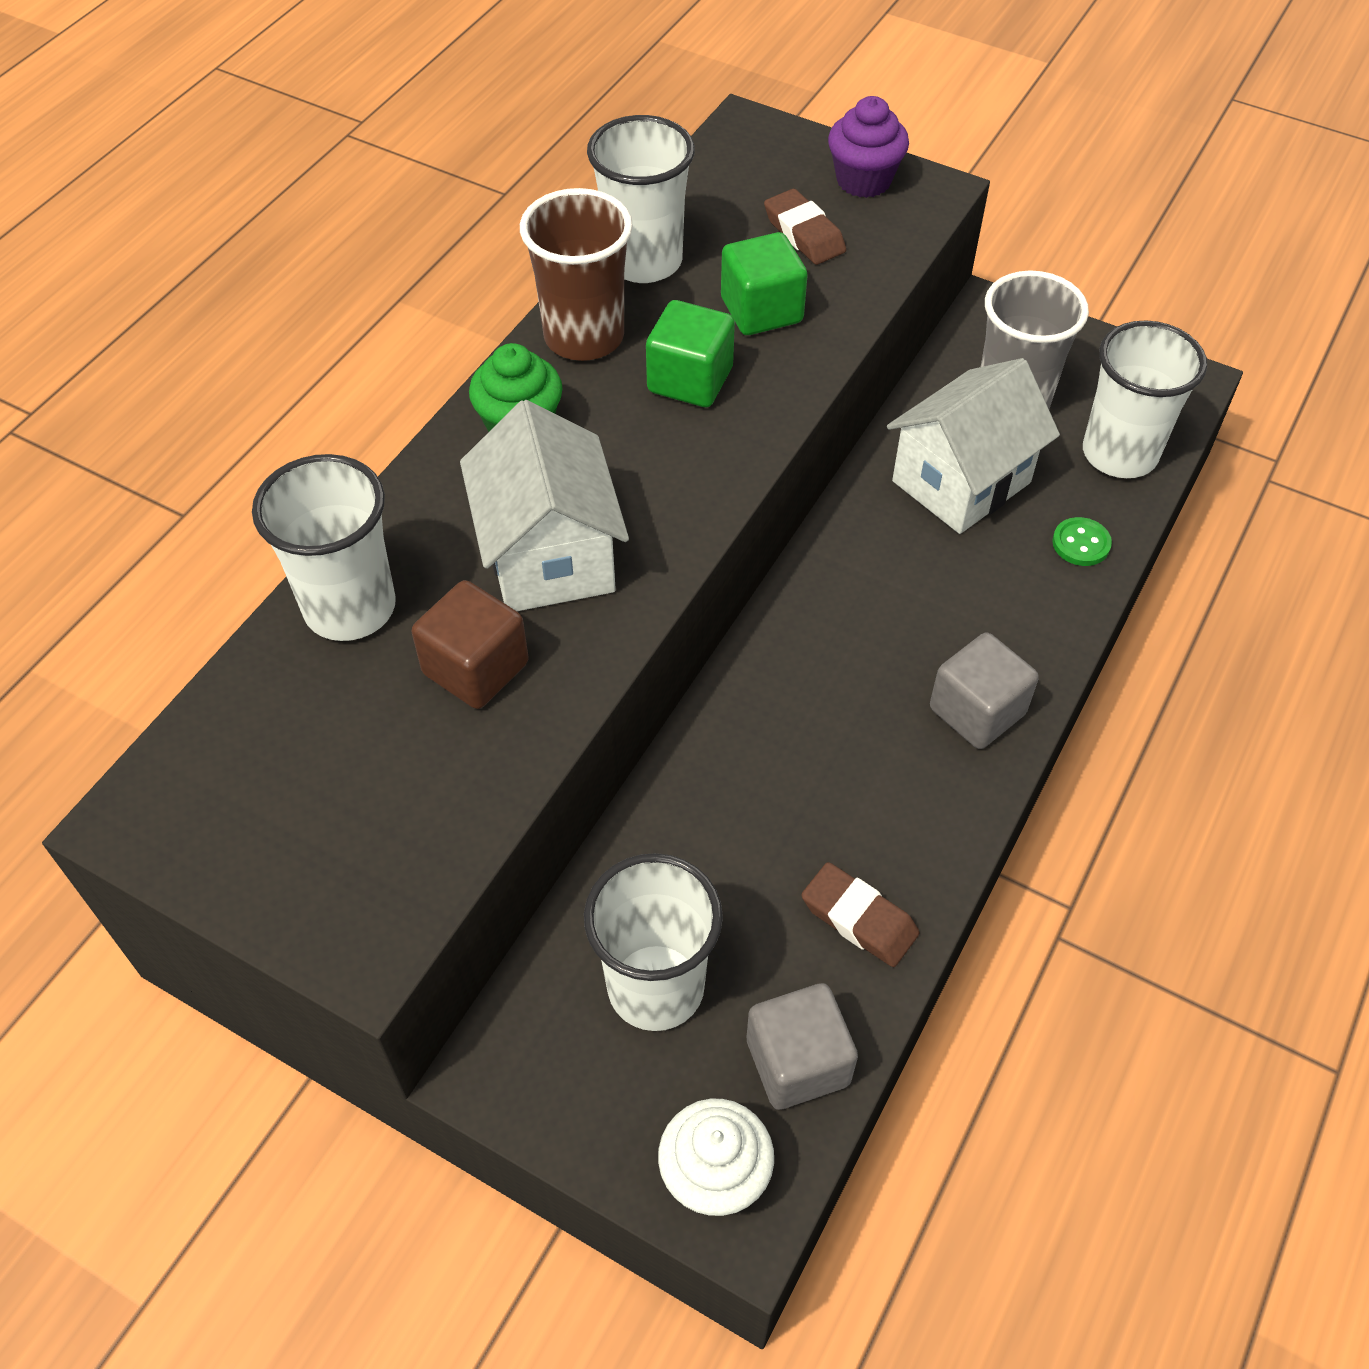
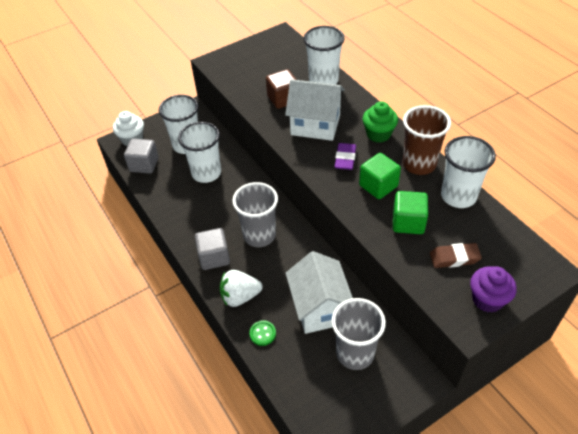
camera: 120 degrees right, 5 degrees down
brown eraser [801,862,919,967] -> none
white cup [1083,320,1207,478] -> white cup moved to [178,122,221,183]
none -> white strawberry [220,270,263,307]
none -> grey cup [232,182,278,247]
none -> purple eraser [334,143,356,170]

